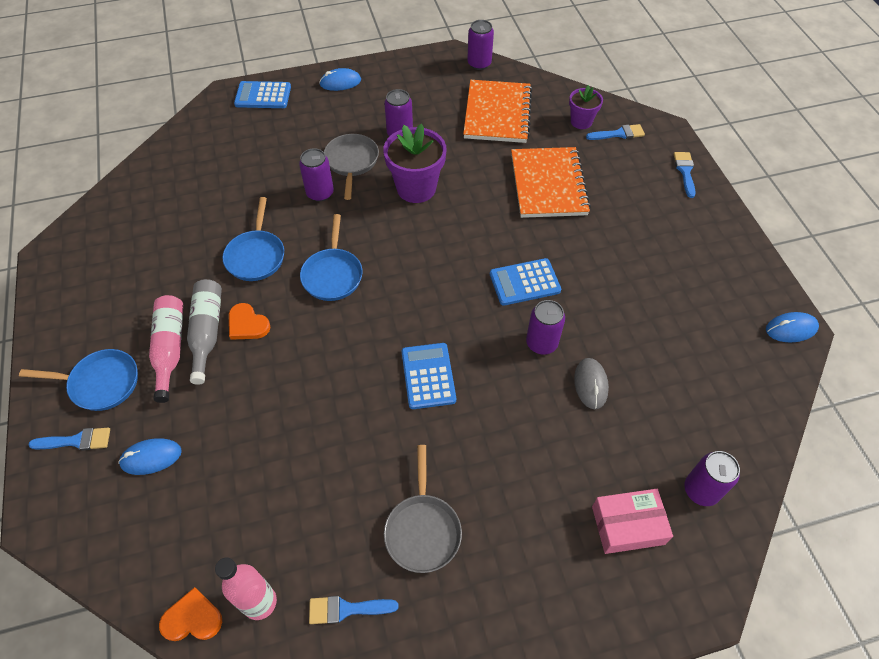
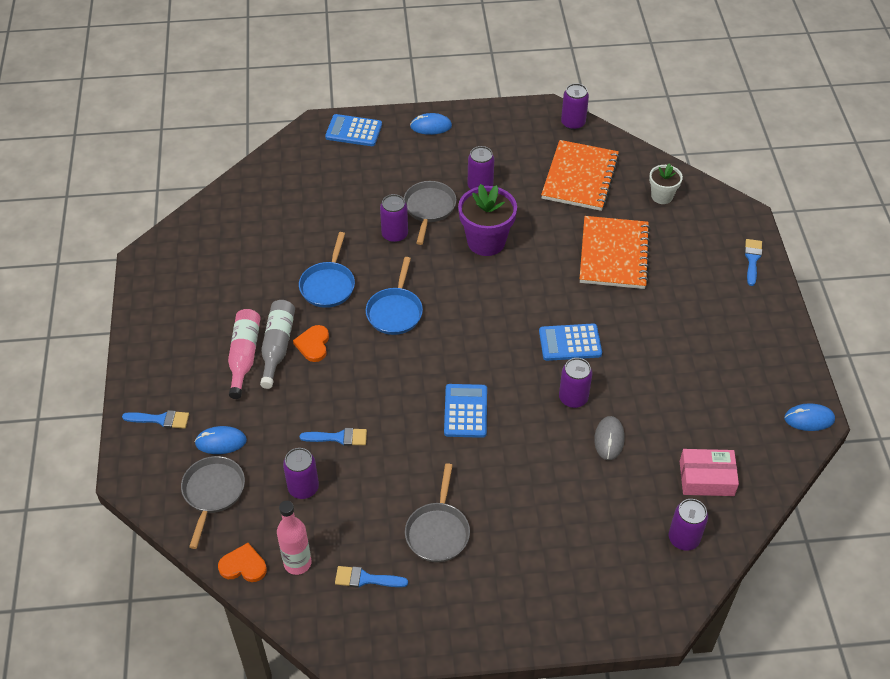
camera: 10 degrees right, 5 degrees down
blue pan [19,349,138,411] -> none
orange heart [229,303,271,340] -> orange heart turned 45 degrees clockwise [293,325,329,362]
purple flower pot [569,85,603,129] -> white flower pot [649,163,683,204]
blue brush [586,124,645,140] -> blue brush moved to [300,428,367,446]
pink box [592,489,673,554] -> pink box moved to [680,449,739,496]
none -> grey pan [181,456,245,549]
none -> purple can [283,448,319,499]

